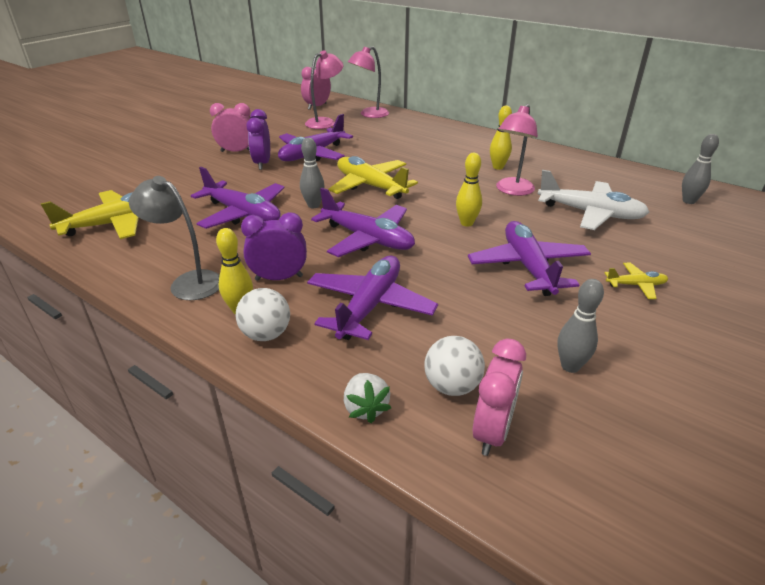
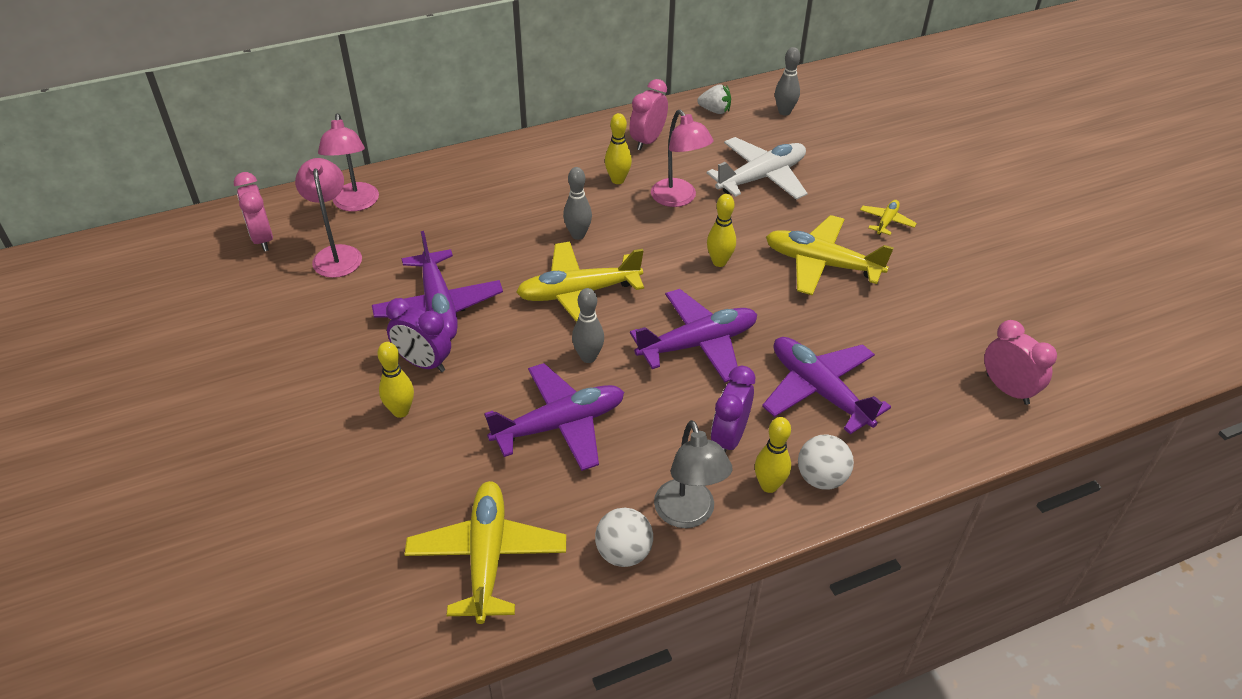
camera: 60 degrees left, 10 degrees up
grey lamp [129,176,220,300] -> grey lamp turned 75 degrees counterclockwise [654,420,732,528]
pink clock [210,103,250,152] -> pink clock moved to [629,79,668,151]
white strawberry [344,373,391,423] -> white strawberry moved to [697,84,731,114]
white ball [424,336,485,396] -> white ball moved to [595,508,653,567]
purple plane [468,221,591,296] -> yellow plane [766,215,894,295]
grey bowling pin [557,279,604,373] -> grey bowling pin moved to [563,167,592,240]
none -> yellow bowling pin [377,342,414,418]

